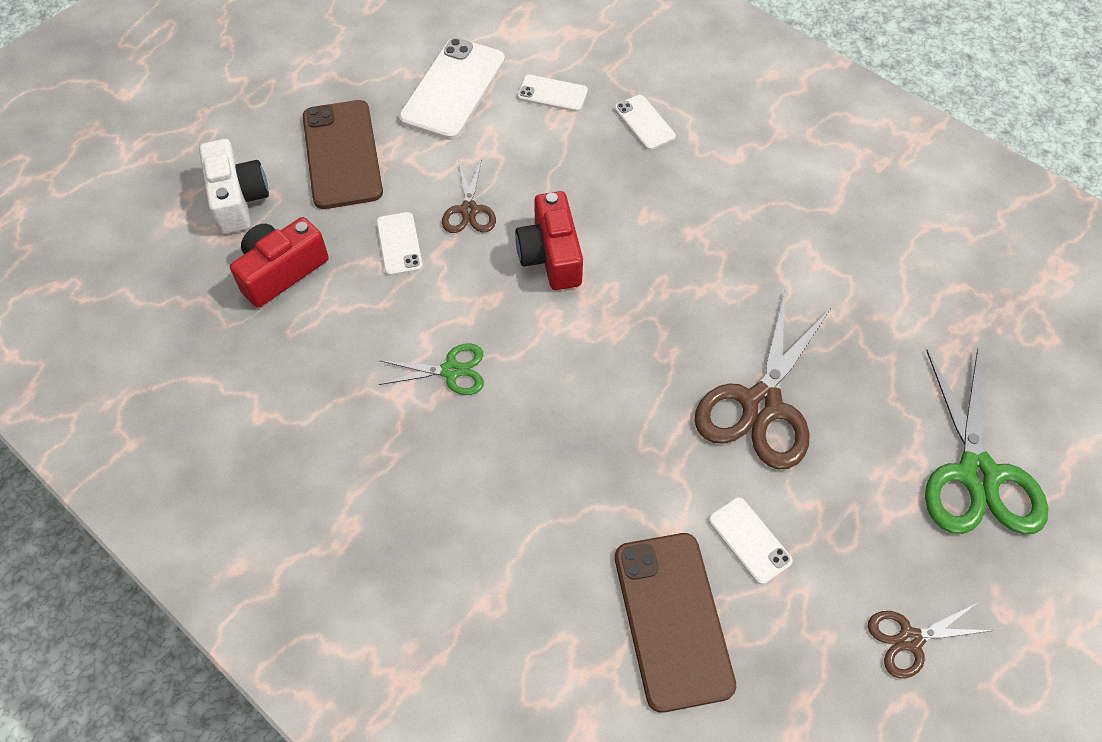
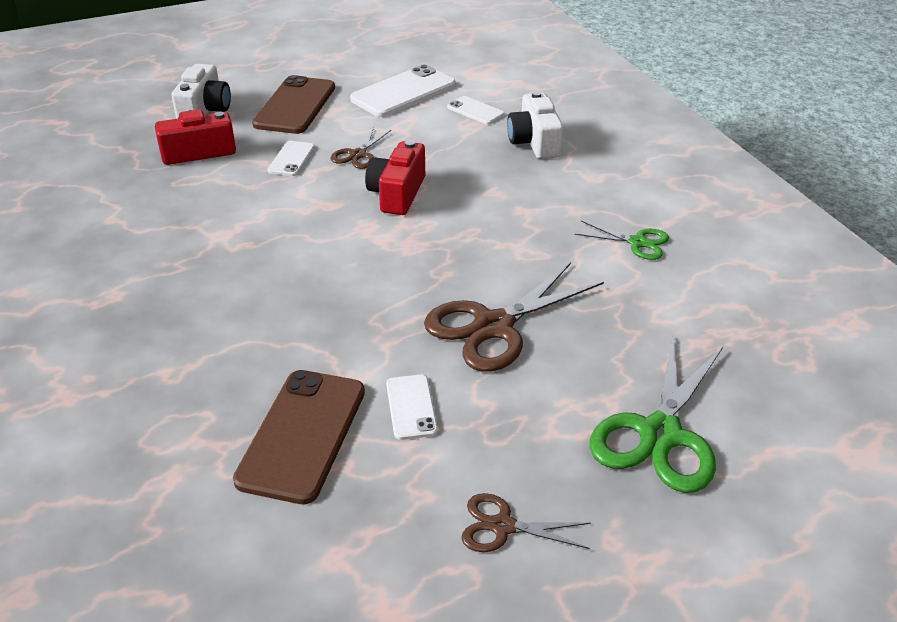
camera: 25 degrees right, 20 degrees down
green scissors [379,343,484,395] -> green scissors moved to [575,221,669,260]
white phone [614,95,676,150] -> white camera [507,91,563,159]

